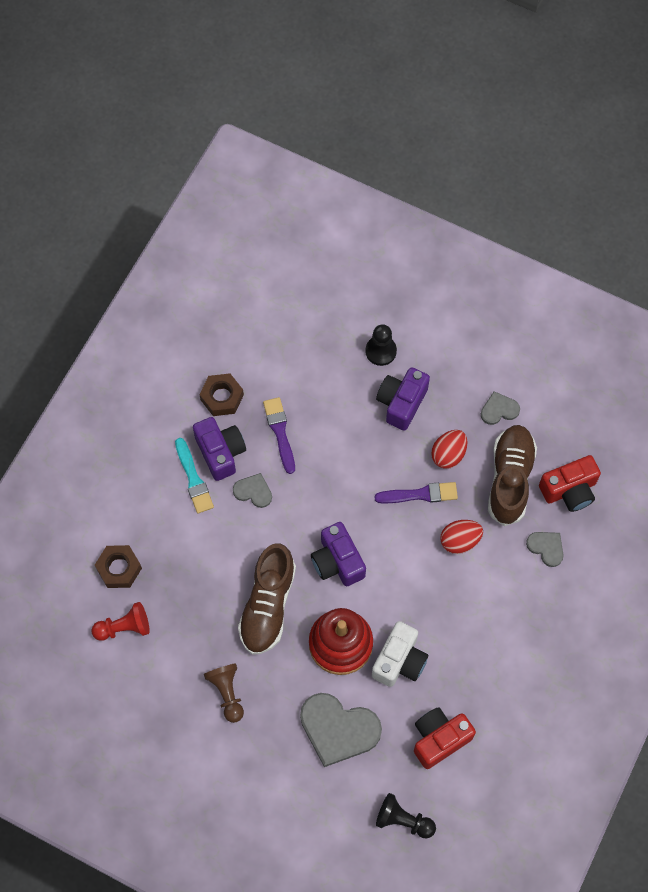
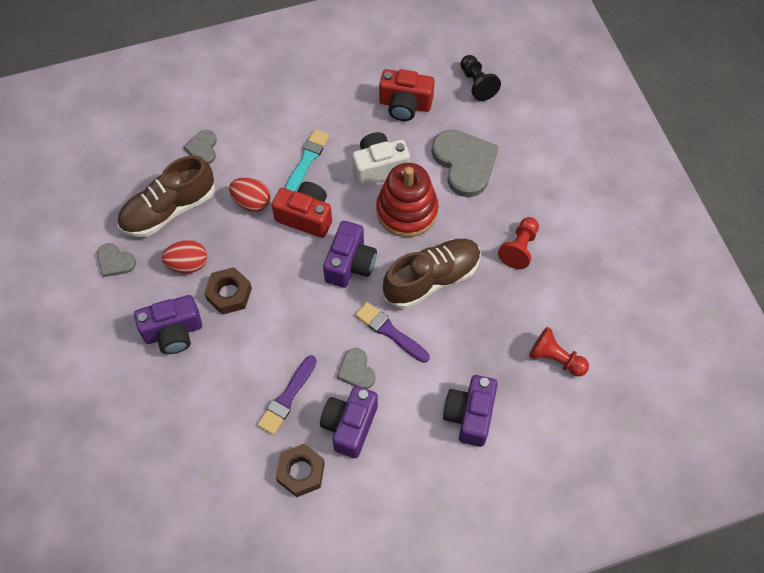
camera: 135 degrees left, 5 degrees down
brown nut [95,545,142,588] -> brown nut moved to [204,267,252,315]
turquoise brush [175,438,214,514] -> turquoise brush moved to [285,129,330,192]
brown pawn [204,663,244,723] -> red pawn [498,217,539,269]
black pawn [365,324,397,366] -> none
purple brush [375,482,458,503] -> purple brush moved to [355,302,430,363]
red camera [539,455,601,512] -> red camera moved to [272,182,332,238]
none -> purple camera [443,375,498,447]

